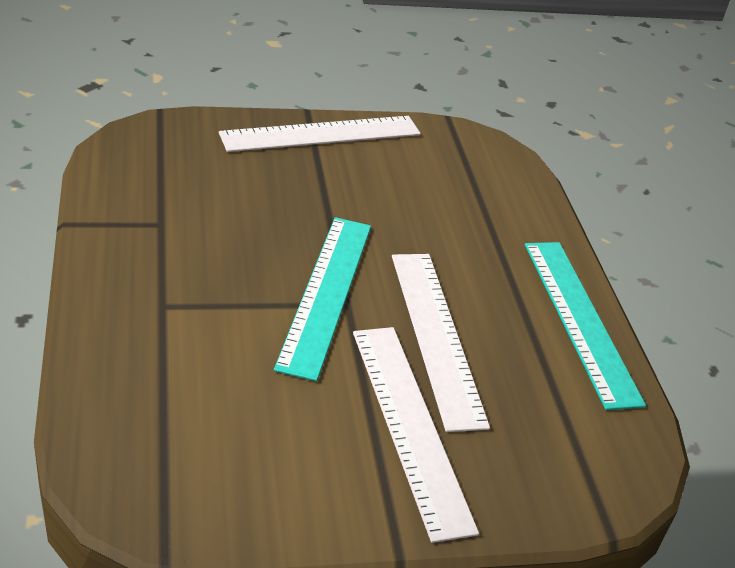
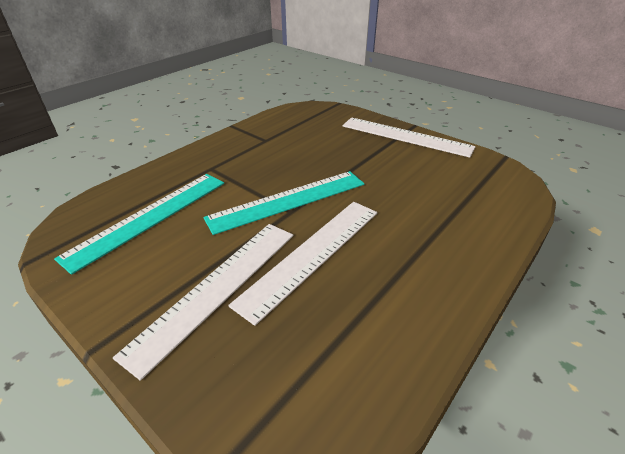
camera: 55 degrees right, 0 degrees up
turquoise ruler [525,242,646,410] -> turquoise ruler moved to [54,174,224,275]

